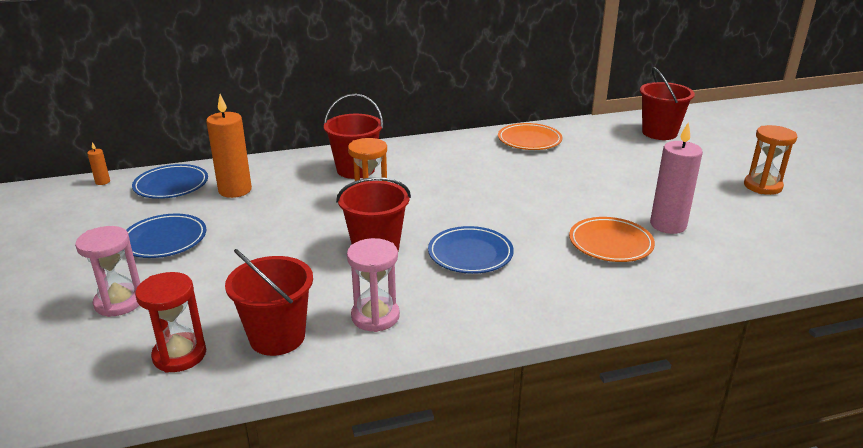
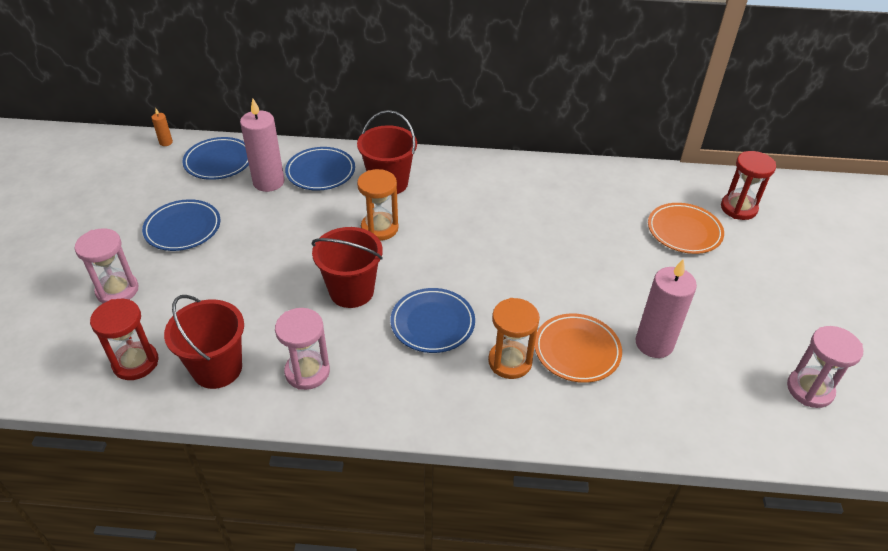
camera: 20 degrees right, 15 degrees up
orange candle [206,94,252,198] -> pink candle [240,98,284,192]
orange plate [498,123,563,150] -> orange plate moved to [648,203,724,254]
red bucket [640,67,695,140] -> red hourglass [721,151,776,220]
orange hourglass [744,125,797,195] -> orange hourglass moved to [488,298,540,379]
none -> blue plate [285,147,355,191]
none -> pink hourglass [787,326,863,408]

